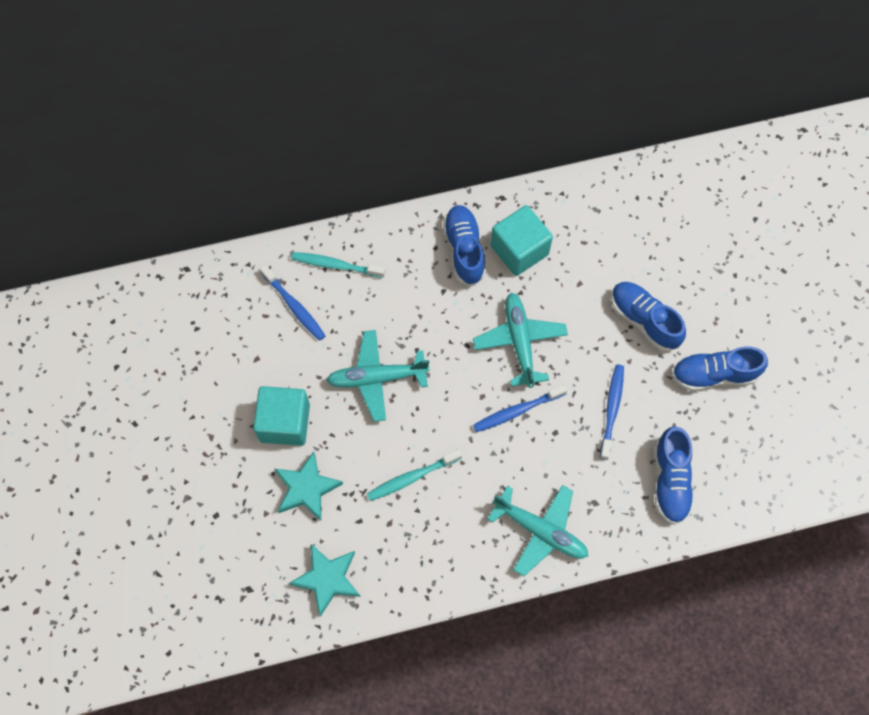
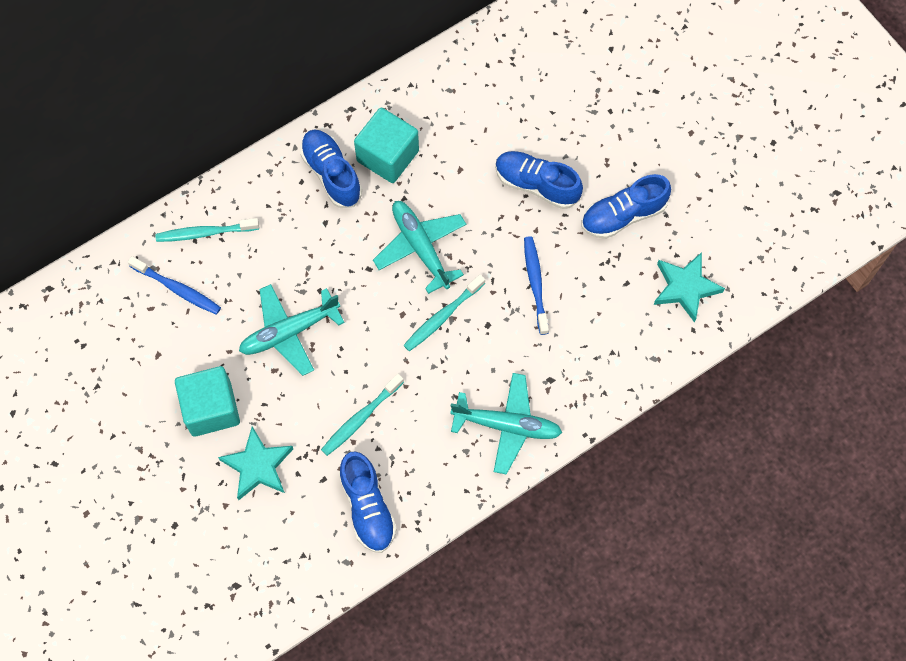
camera: 20 degrees left, 0 degrees up
turquoise star [289,544,361,617] -> turquoise star moved to [654,252,725,323]
blue toothbrush [473,385,567,432] -> turquoise toothbrush [403,274,485,351]
blue shoe [655,426,694,524] -> blue shoe moved to [339,451,397,553]

